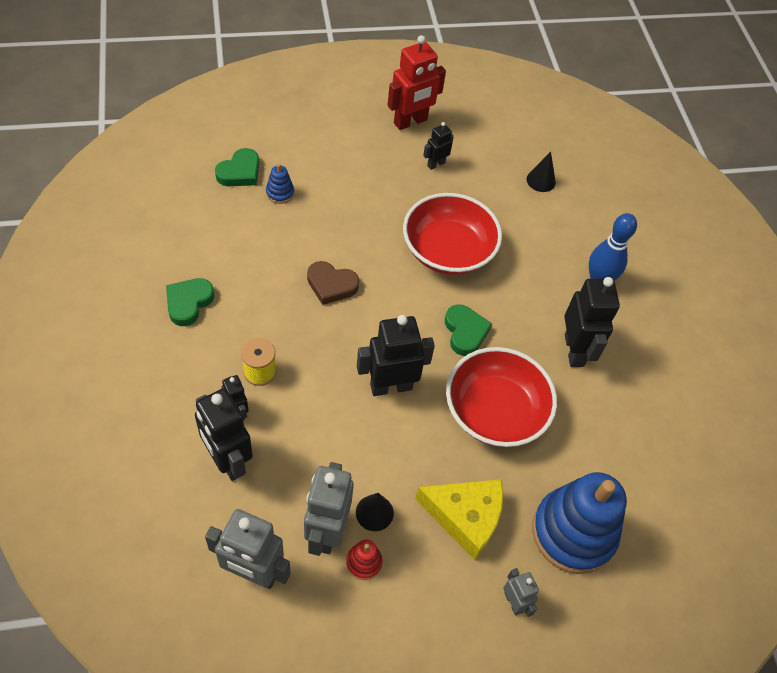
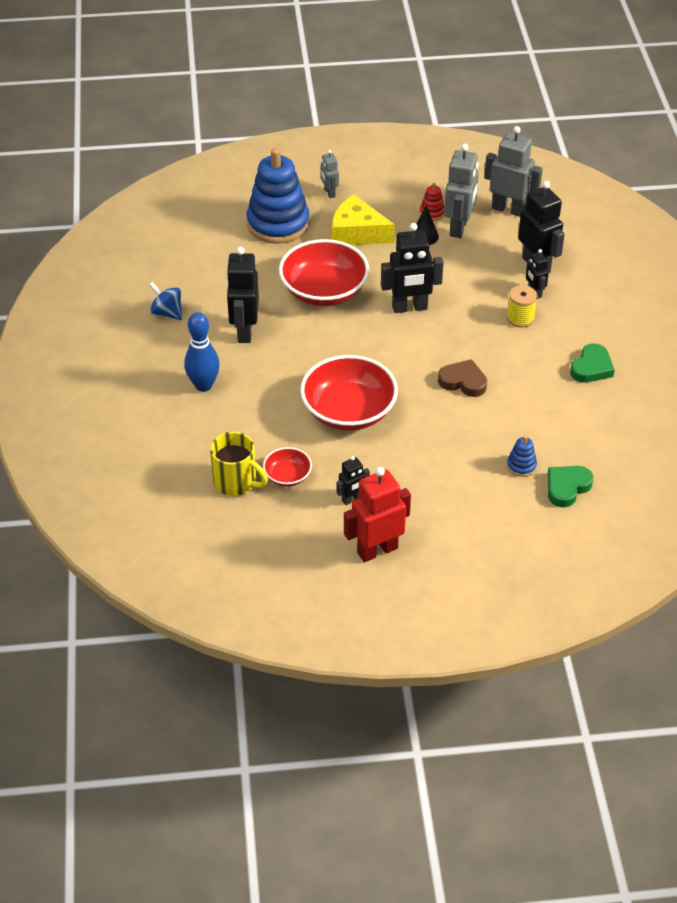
camera: 170 degrees left, 10 degrees down
green heart [445,304,492,356] -> none
black cone [527,152,556,192] -> yellow mug [210,432,268,496]
none -> blue spinning top [149,282,182,320]
none -> red bowl [263,447,312,487]

